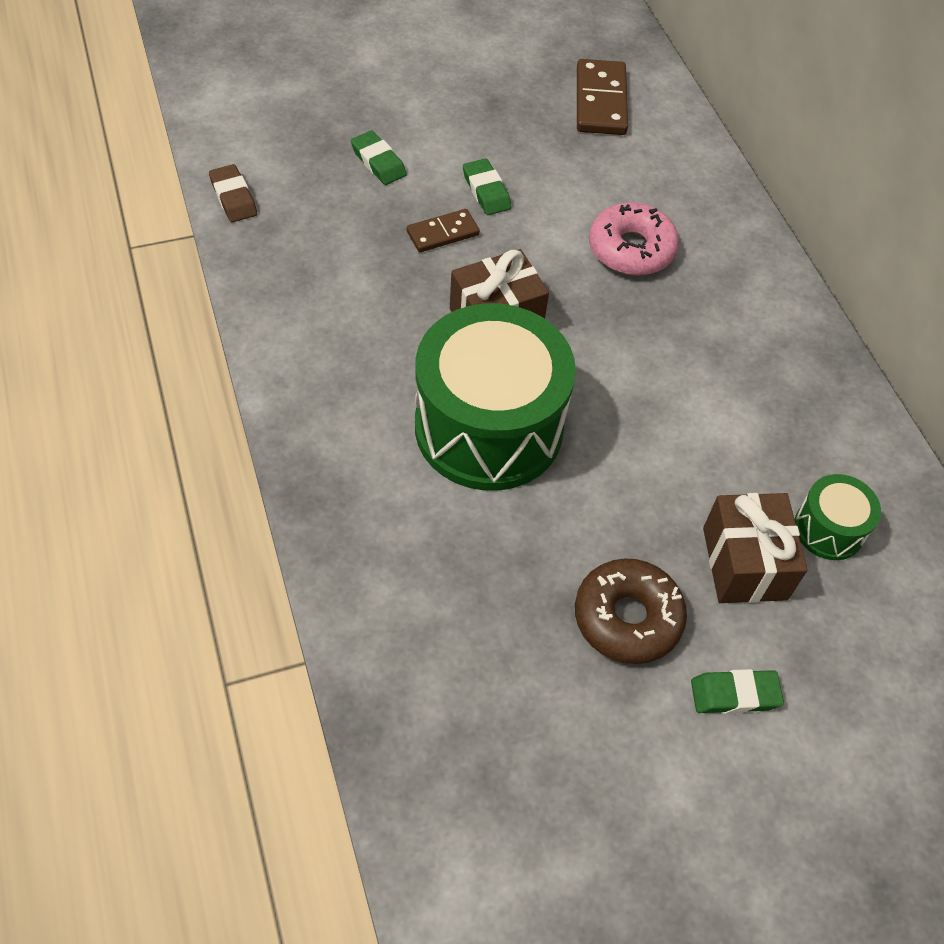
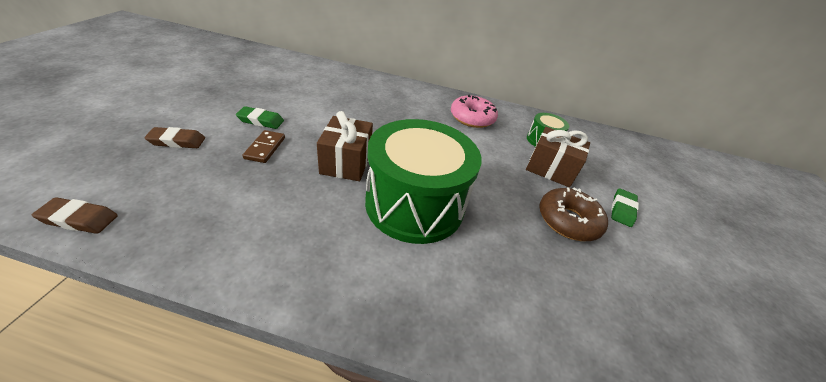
camera: 60 degrees left, 15 degrees down
green eraser [351,131,407,185] -> brown eraser [144,127,205,148]
brown domino [577,59,628,135] -> none
pink donut [589,202,679,276] -> pink donut moved to [451,95,498,128]

